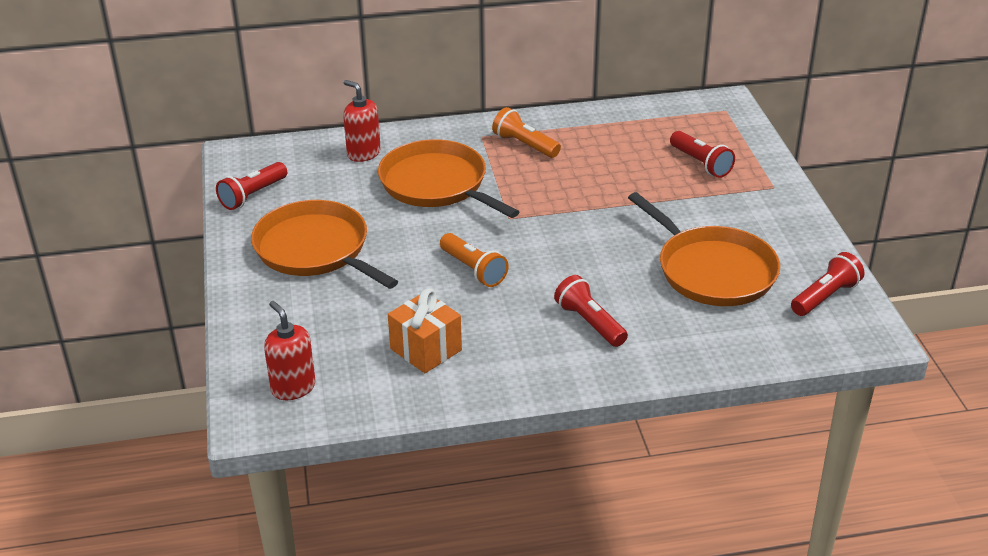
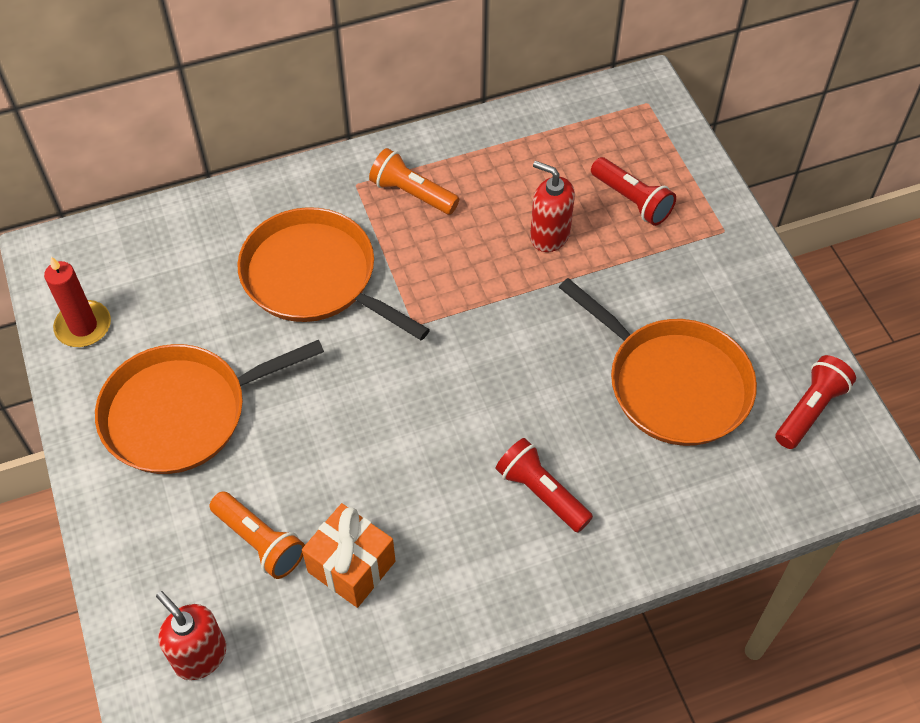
camera: 10 degrees left, 20 degrees up
red flashlight [216,162,287,210] -> red candle [44,257,111,347]
orange pan [251,200,398,289] -> orange pan turned 60 degrees counterclockwise [95,340,324,474]
red soap dispenser [343,80,381,162] -> red soap dispenser moved to [530,161,575,252]
orange flashlight [440,233,509,287] -> orange flashlight moved to [210,492,305,579]

